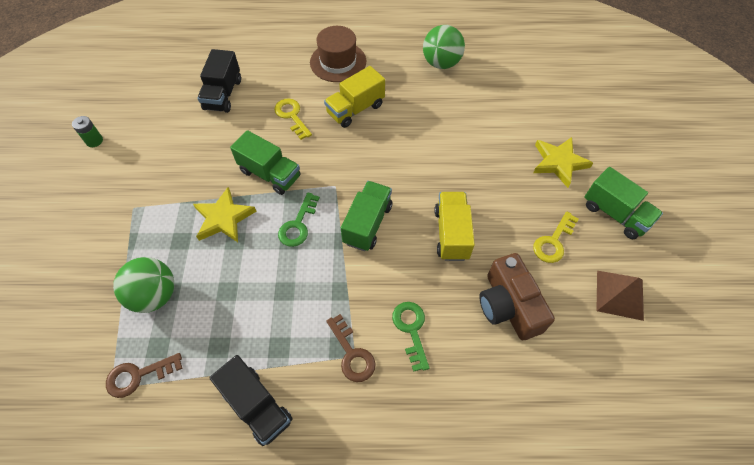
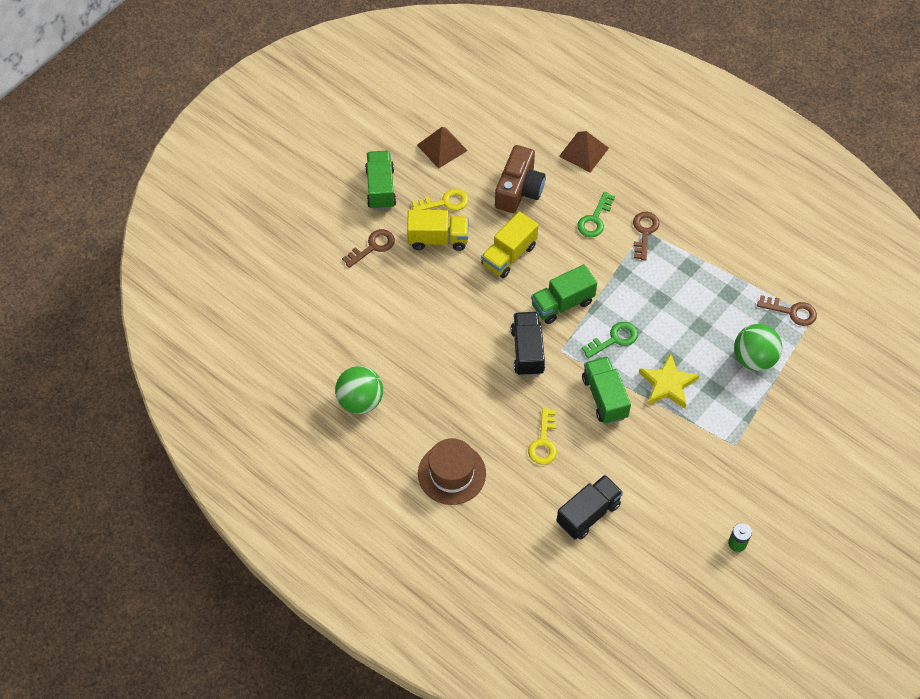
camera: 140 degrees left, 0 degrees up
black truck [209,355,293,446] -> black truck moved to [511,312,545,376]
yellow truck [324,66,385,128] -> yellow truck moved to [407,210,469,251]
yellow star [533,137,593,188] -> brown key [342,229,395,268]
none -> brown pyramid [559,131,609,173]

